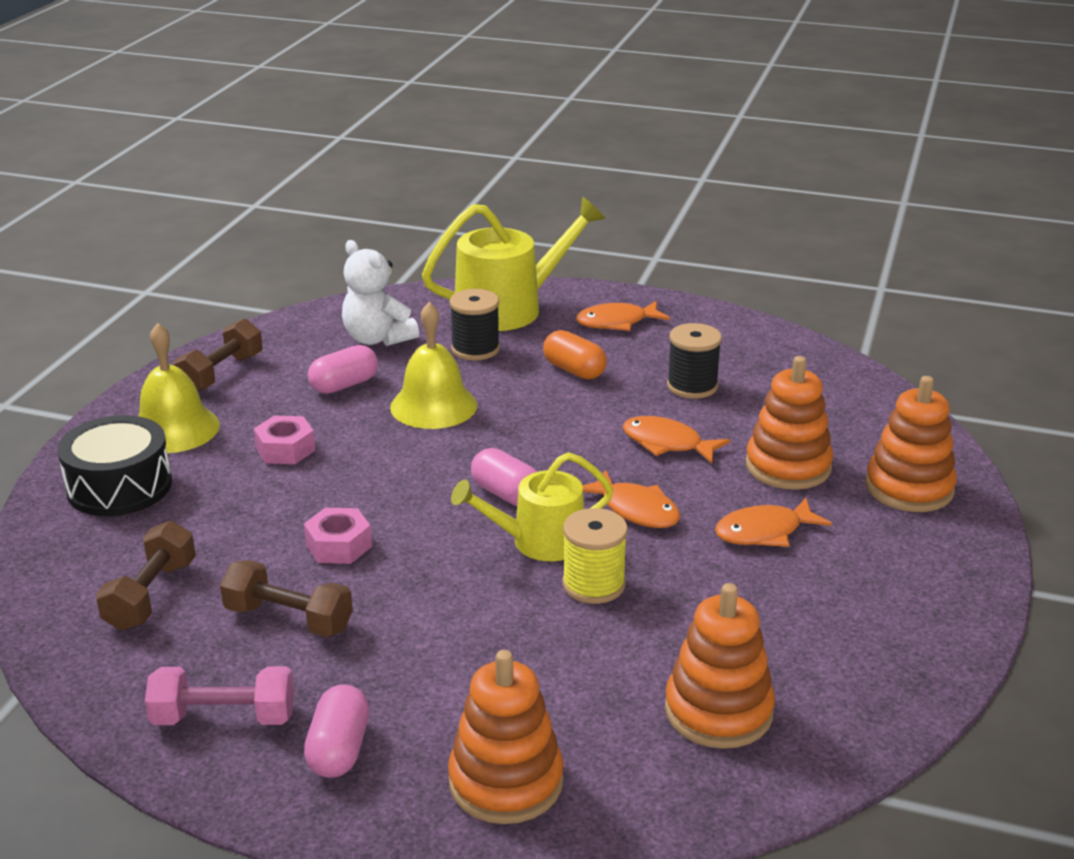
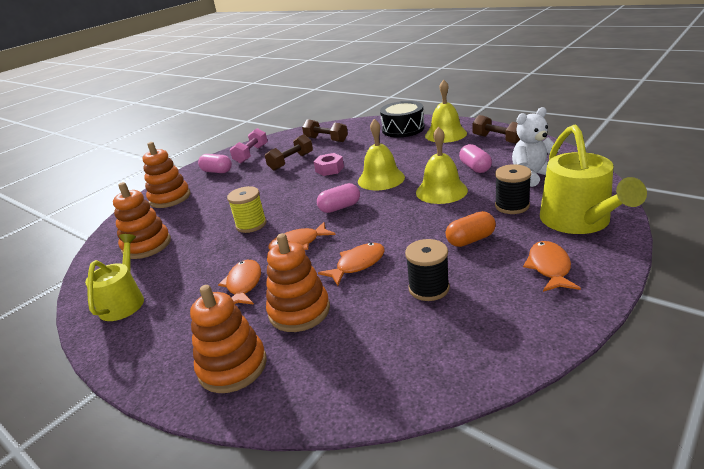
camera: 115 degrees right, 0 degrees up
pink nut [254,416,315,464] -> none
yellow watering can [451,452,613,561] -> yellow watering can moved to [85,234,144,321]
none -> yellow bell [358,119,405,190]

